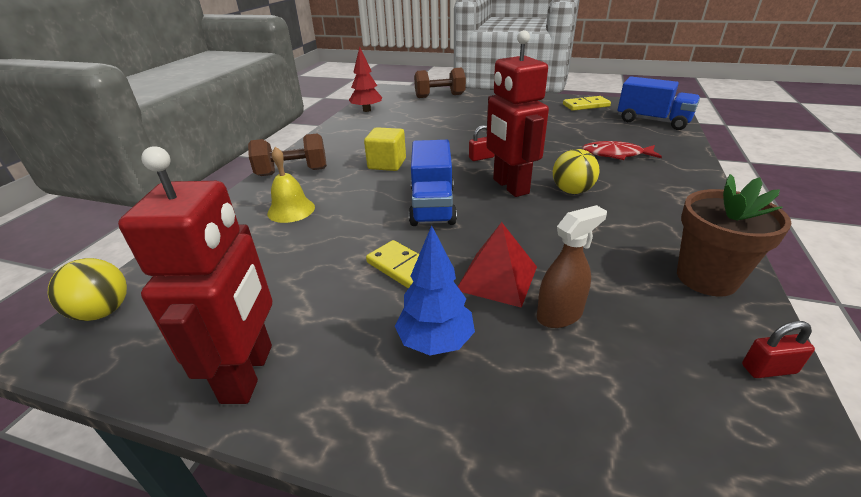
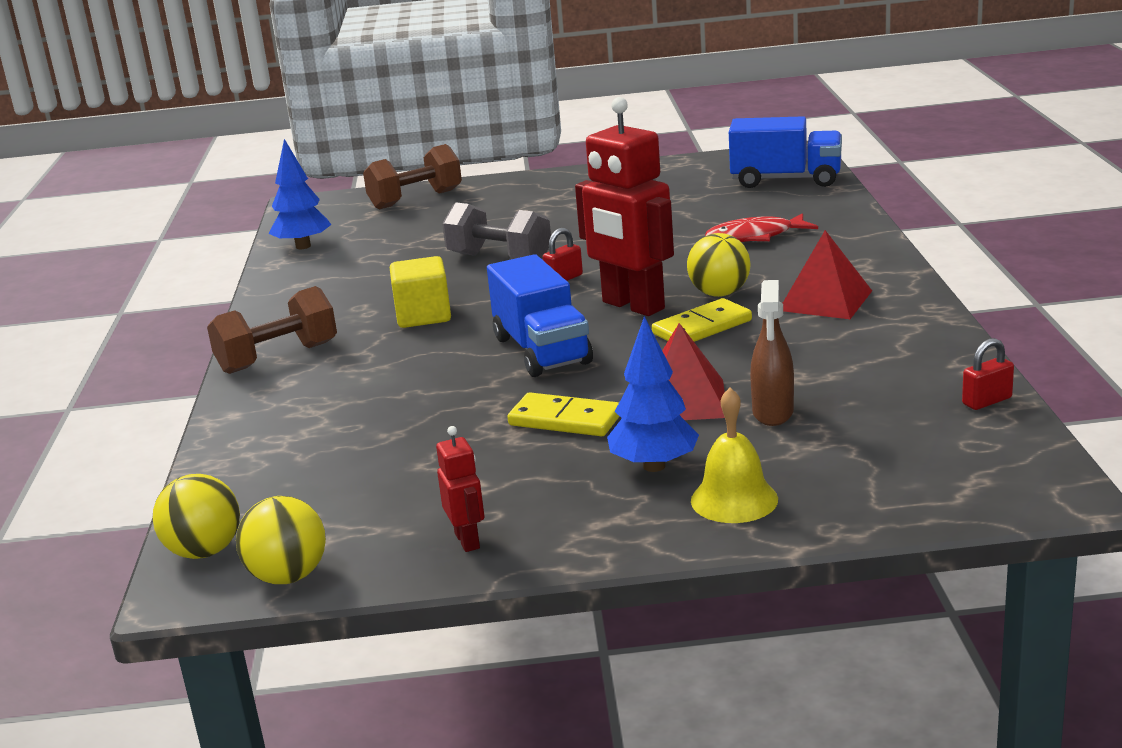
camera: 20 degrees left, 10 degrees down
red robot [118,146,272,404] -> red robot [436,426,484,552], size x0.45
yellow bell [267,147,315,223] -> yellow bell moved to [691,388,778,523]
red tree [349,46,382,112] -> blue tree [269,139,331,249]
brown spray bottle [537,205,607,328] -> brown spray bottle turned 150 degrees clockwise [750,280,794,426]
yellow domino [563,96,611,111] -> yellow domino moved to [652,298,752,342]
brown flower pot [677,174,791,296] -> none
none -> yellow ball [236,496,326,584]
none -> grey dumbbell [442,202,551,260]
none -> red pyramid [783,230,872,319]

